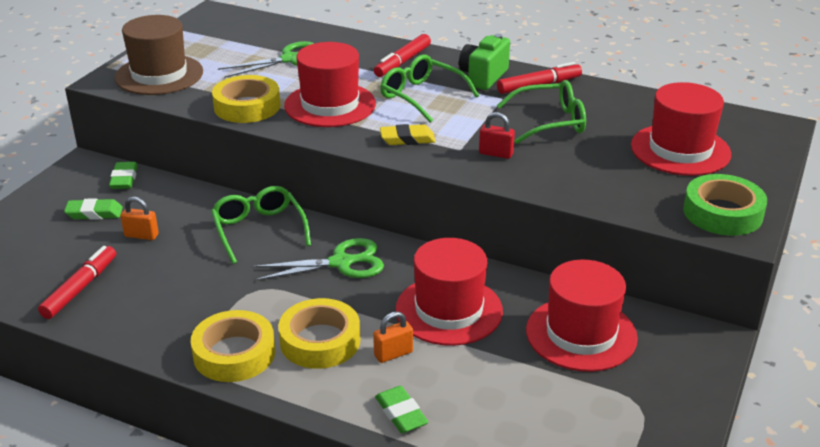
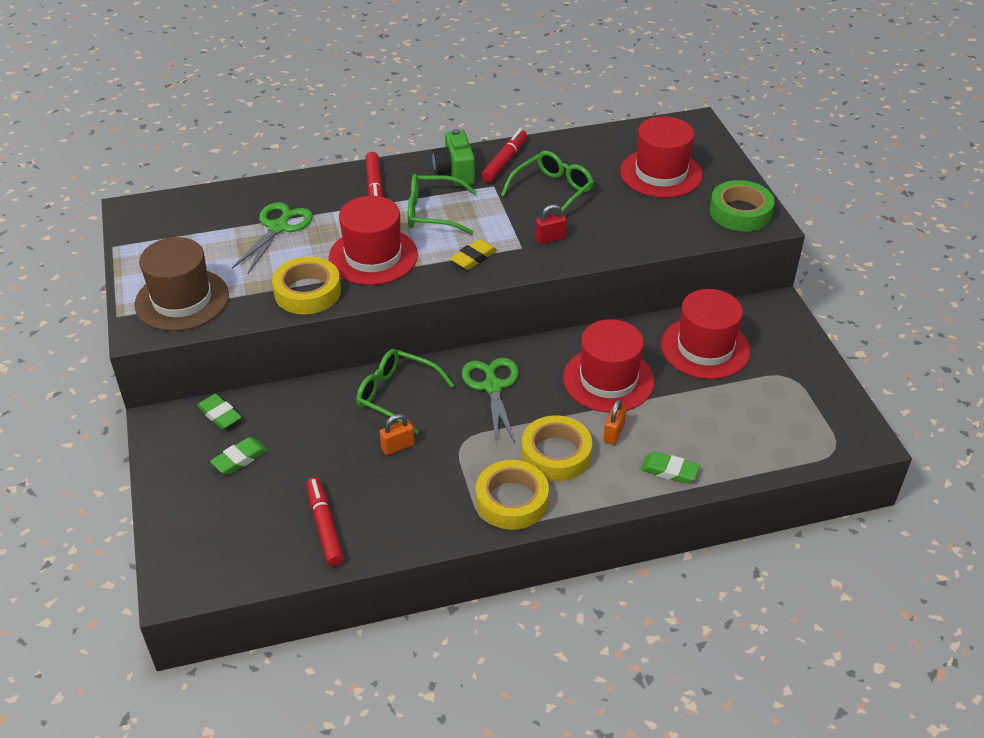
camera: 40 degrees left, 10 degrees up
orange padlock [120,197,159,240] -> orange padlock moved to [380,414,415,455]
green scissors [252,238,384,281] -> green scissors turned 45 degrees counterclockwise [462,358,518,443]

